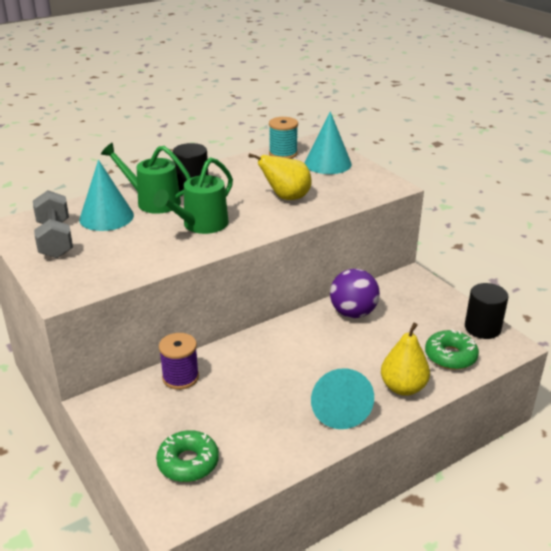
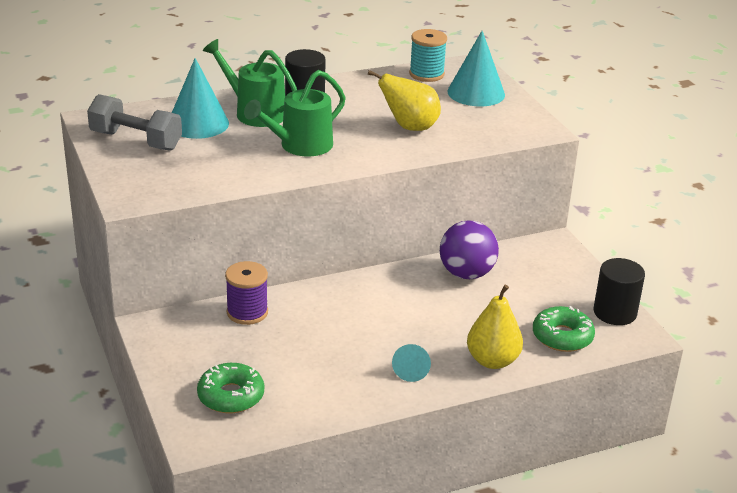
camera: 10 degrees right, 0 degrees up
grey dumbbell [33,190,73,258] -> grey dumbbell turned 60 degrees counterclockwise [87,94,182,151]
turquoise cone [311,368,374,429] -> turquoise cone [392,344,431,382], size x0.55

